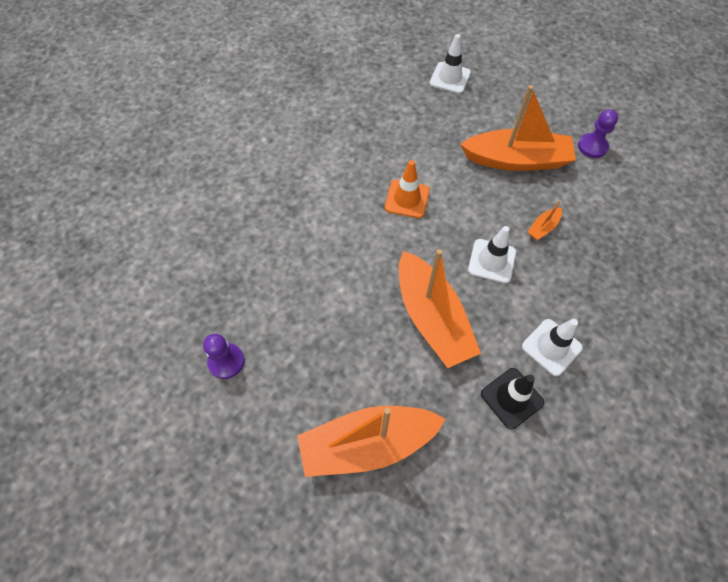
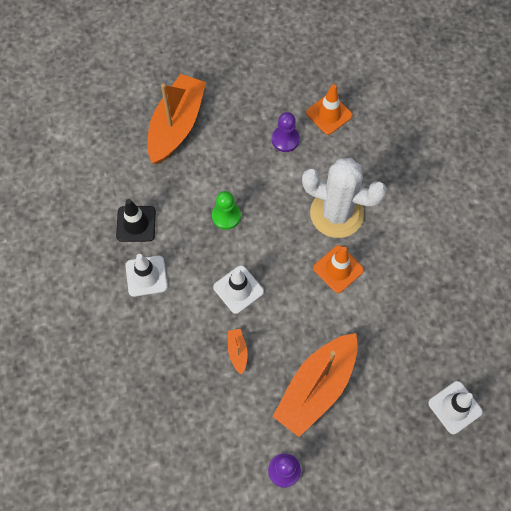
camera: 125 degrees right, 5 degrees up
purple pawn [203,334,245,379] -> purple pawn moved to [272,112,300,152]
orange boat [399,249,481,368] -> green pawn [212,191,241,230]
none -> white cactus [302,158,387,238]
none -> orange traffic cone [306,84,353,135]

